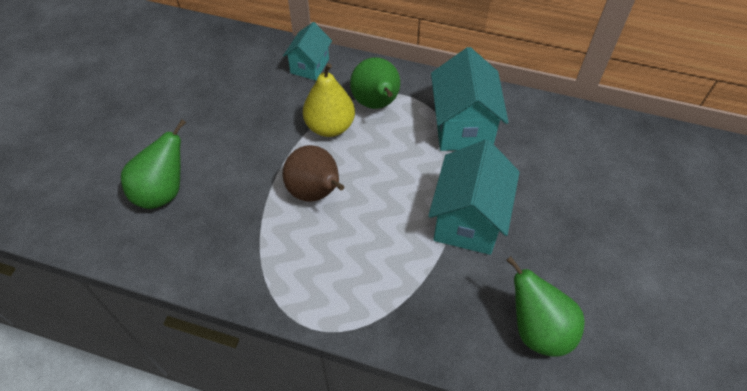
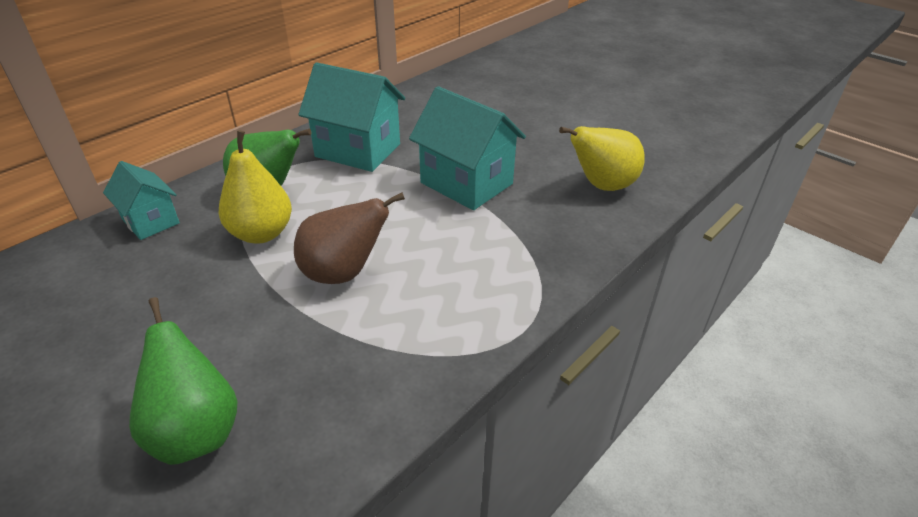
camera: 65 degrees left, 15 degrees down
green pear [506,256,585,357] -> yellow pear [559,126,645,191]

